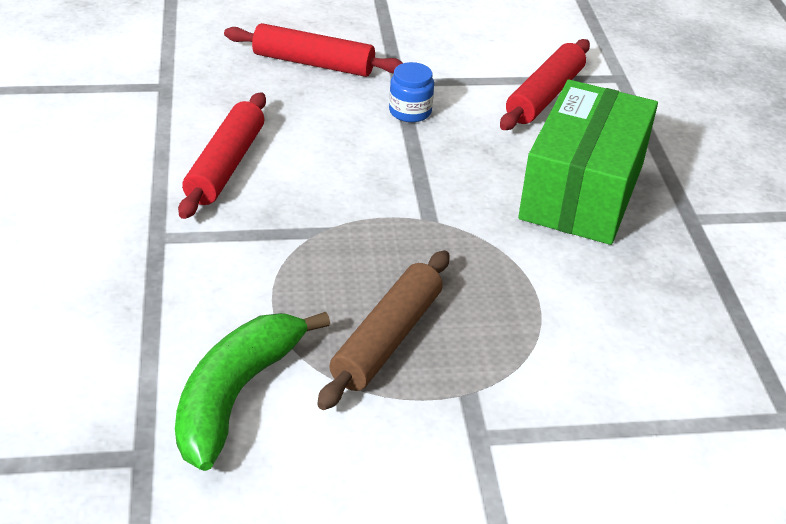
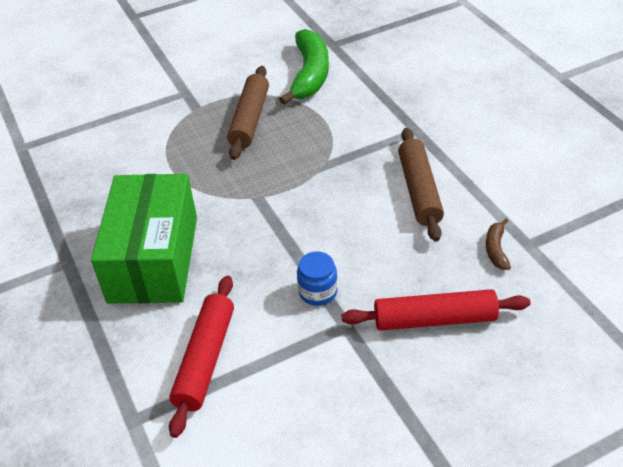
camera: 165 degrees right, 5 degrees up
red rolling pin [178,92,266,219] -> brown rolling pin [398,128,444,242]
none -> brown banana [486,219,511,270]

